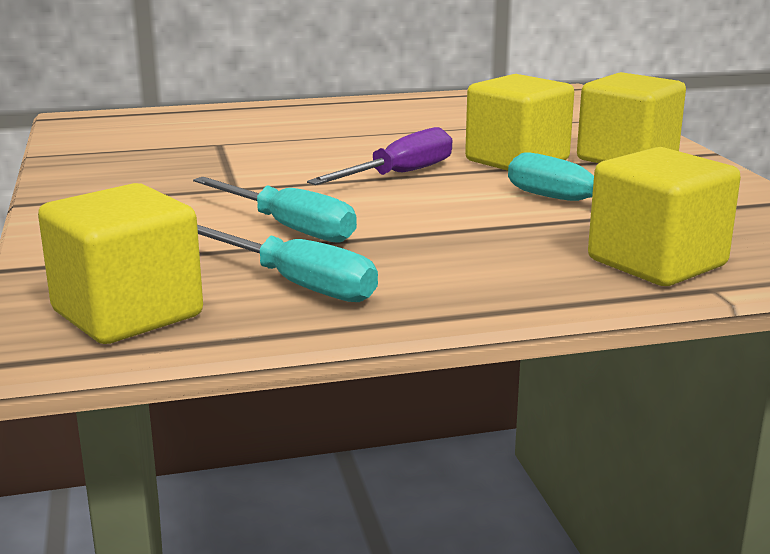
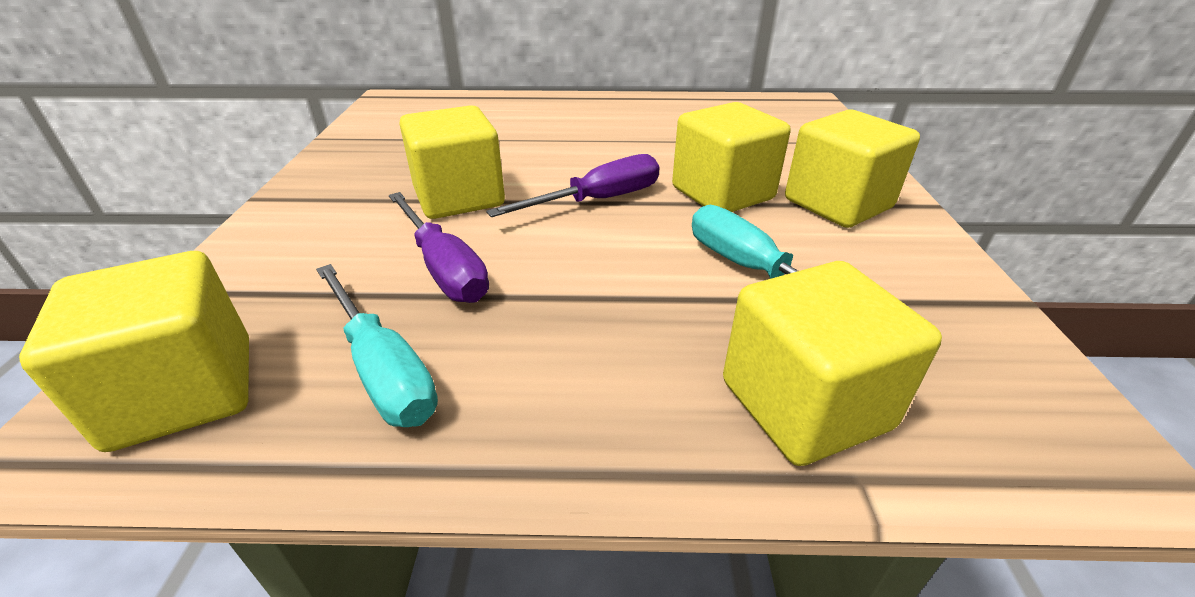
camera: 15 degrees right, 15 degrees up
turquoise screwdriver [193,177,357,243] -> purple screwdriver [389,192,489,303]
none -> yellow cube [400,105,505,219]

